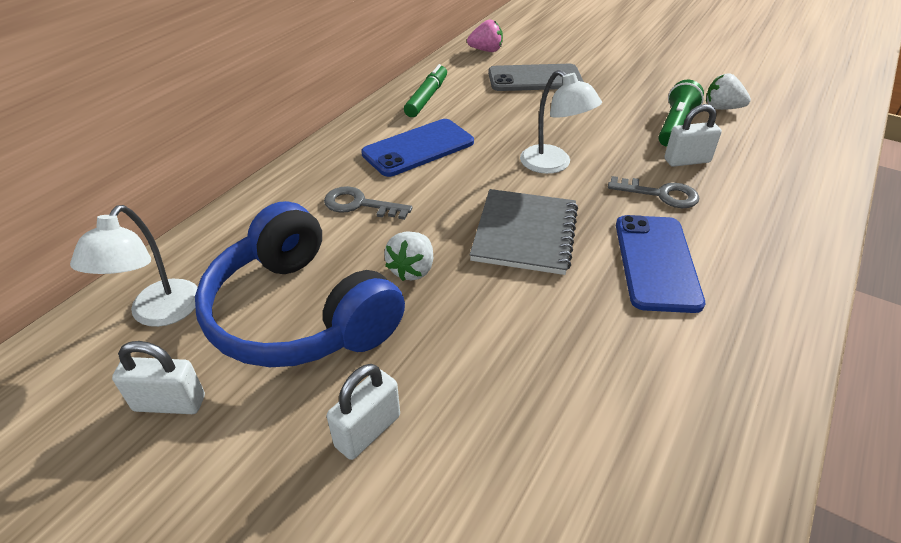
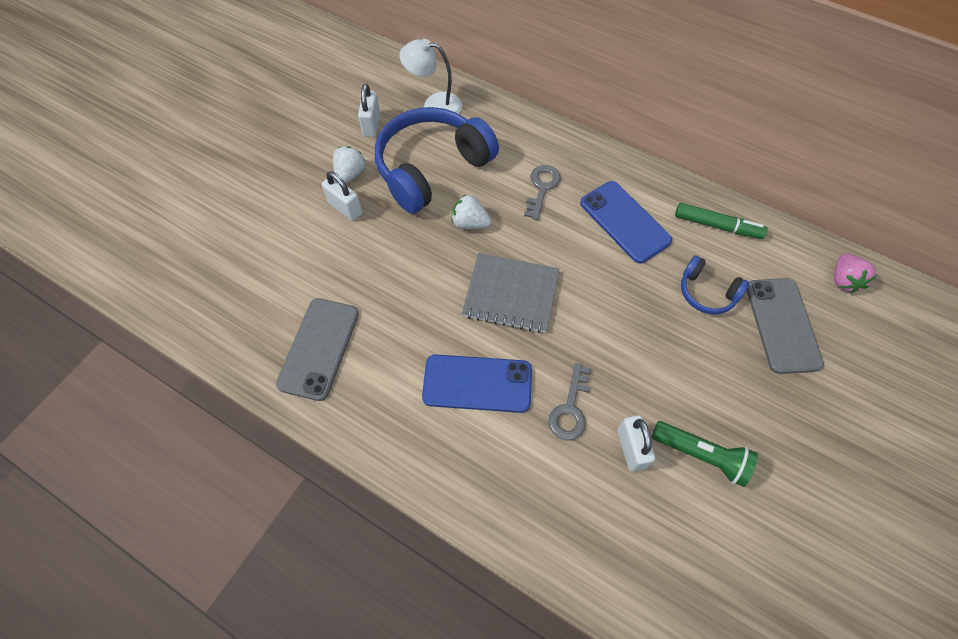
camera: 90 degrees right, 20 degrees up
white lamp [520,70,602,174] -> none
white strawberry [706,74,751,110] -> white strawberry moved to [333,146,366,184]
none -> grey phone [276,298,359,401]
none -> blue headphones [681,255,749,315]

